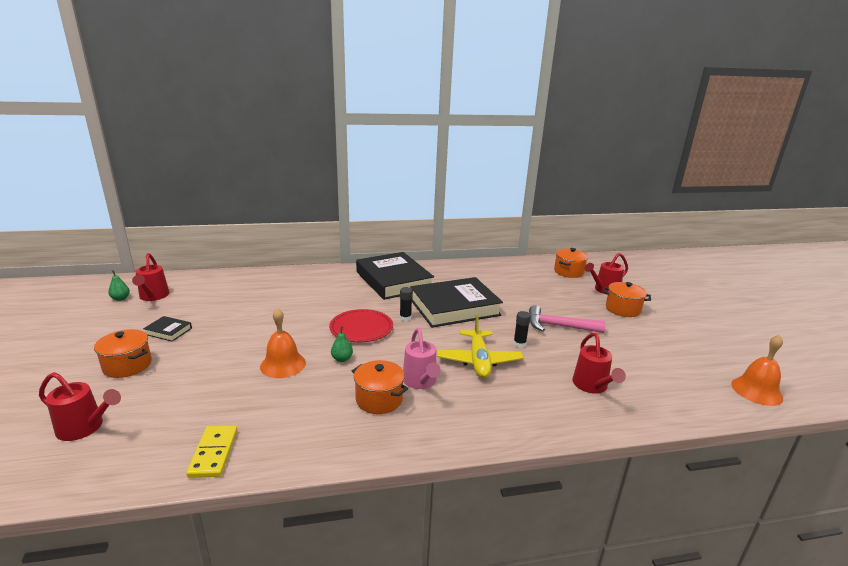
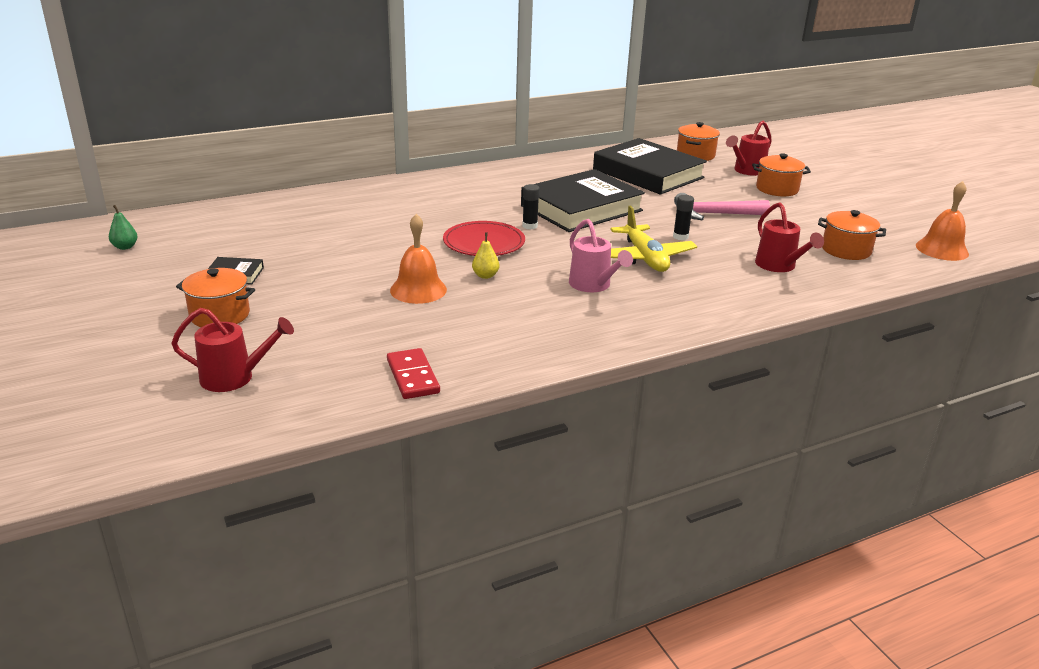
camera: 15 degrees left, 5 degrees up
red watering can [132,253,169,301] -> none
yellow domino [186,426,237,478] -> red domino [387,348,440,399]
green pear [331,326,353,362] -> yellow pear [472,232,499,279]
orange pot [352,360,408,414] -> orange pot moved to [818,210,886,260]
black book [356,252,434,300] -> black book moved to [593,138,707,195]

